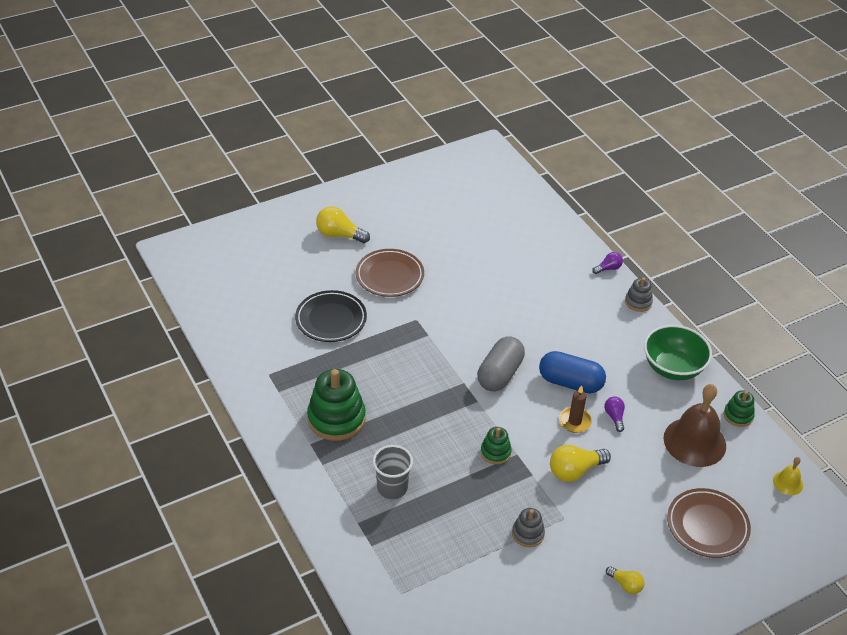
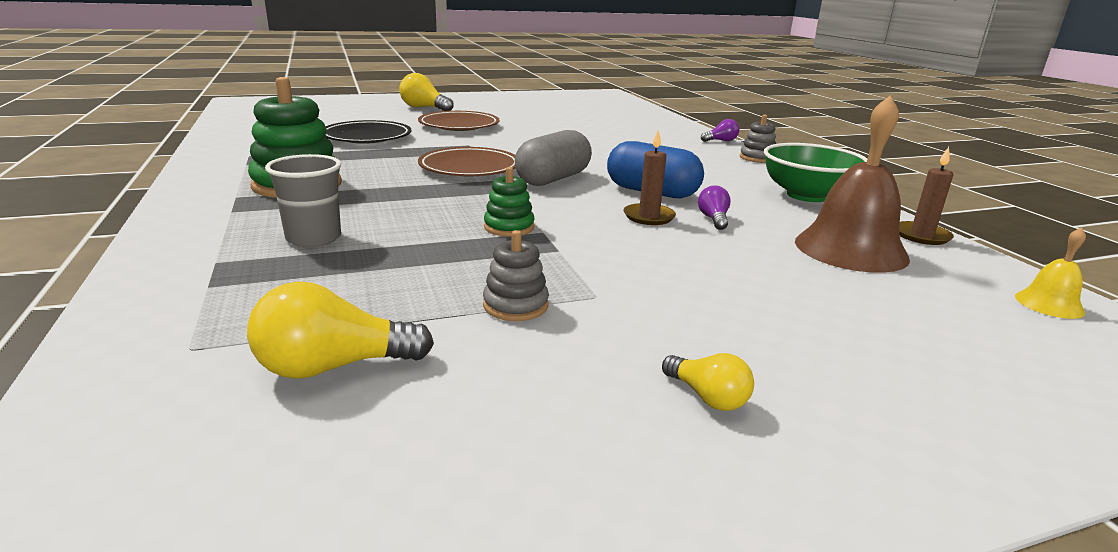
camera: 10 degrees right, 20 degrees down
yellow light bulb [550,445,611,482] -> yellow light bulb moved to [247,281,434,379]
brown plate [667,488,751,558] -> brown plate moved to [418,147,515,177]
green stacking toy [724,390,755,427] -> brown candle [899,147,954,245]

